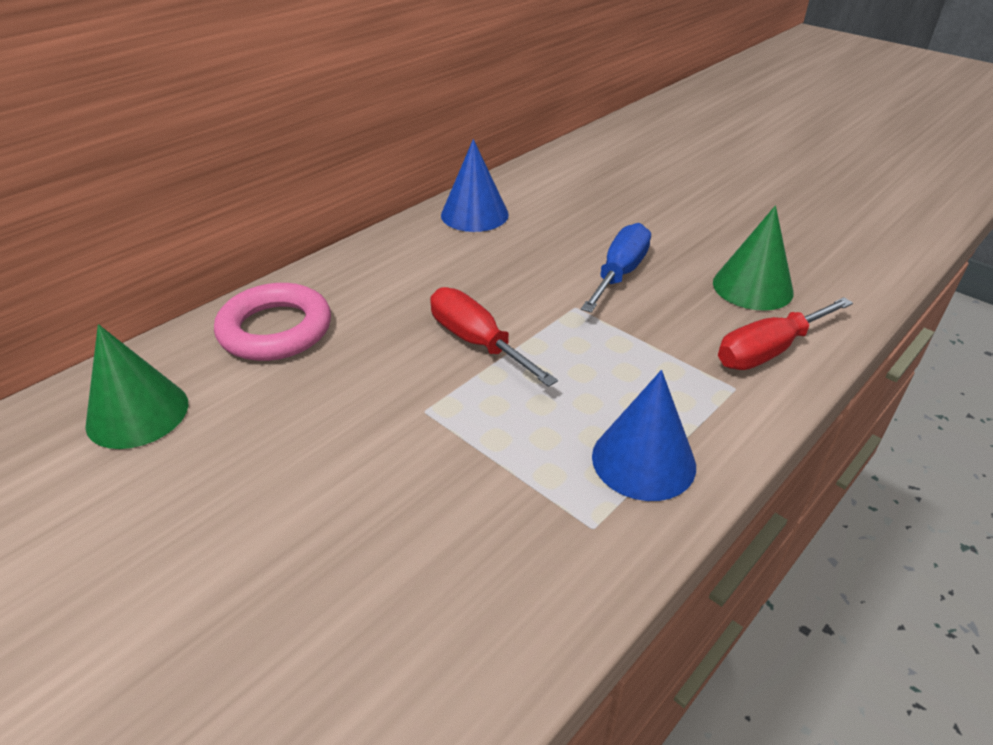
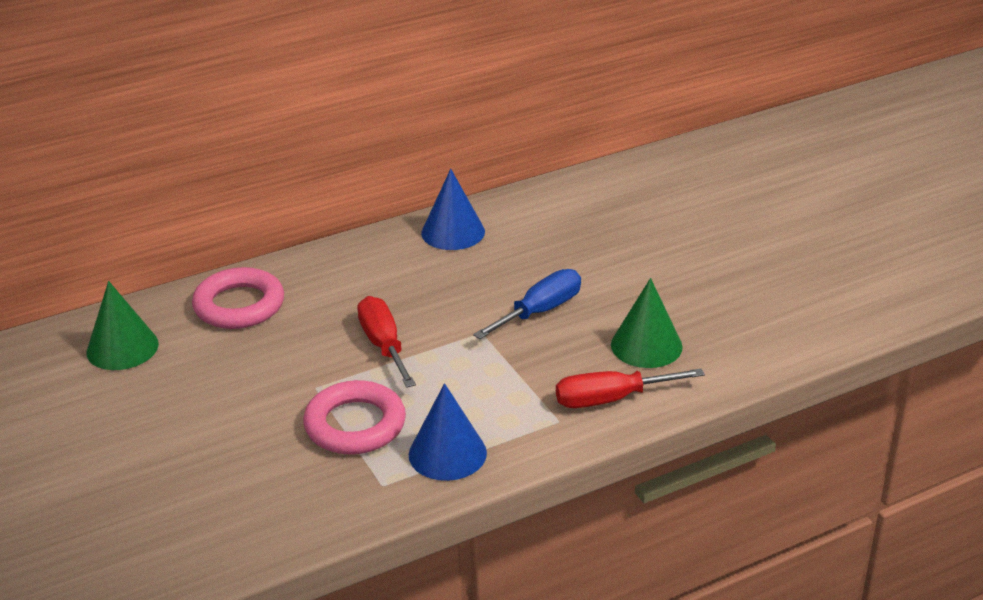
camera: 20 degrees right, 5 degrees down
none -> pink ring [303,380,406,454]

